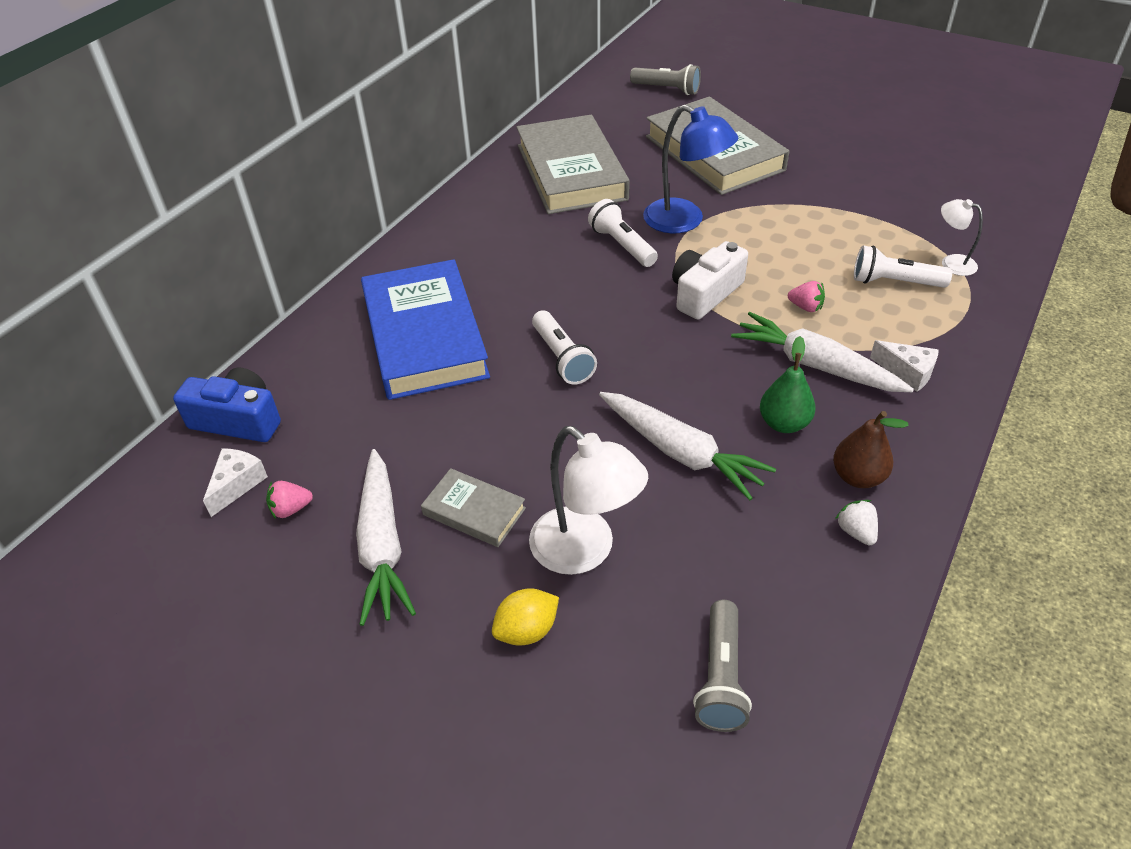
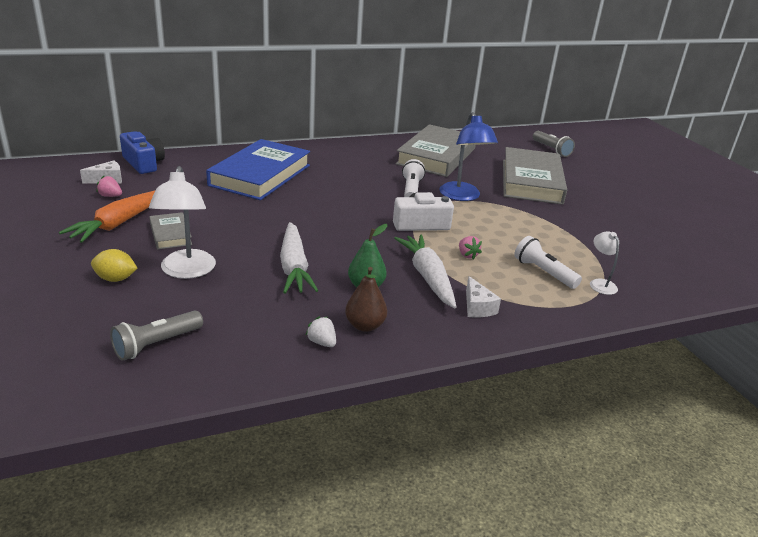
camera: 35 degrees right, 15 degrees down
white carrot [356,449,416,626] -> orange carrot [59,191,155,243]
white flashlight [532,310,597,385] -> none
white strawberry [835,500,878,545] -> white strawberry turned 60 degrees counterclockwise [306,316,336,347]

